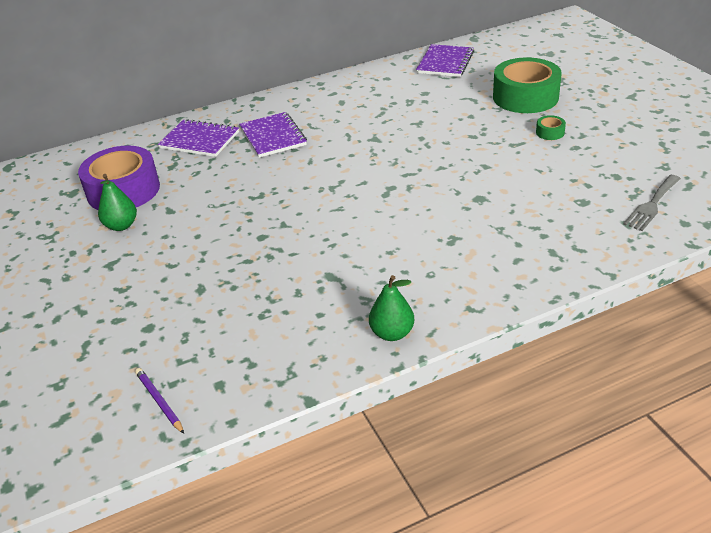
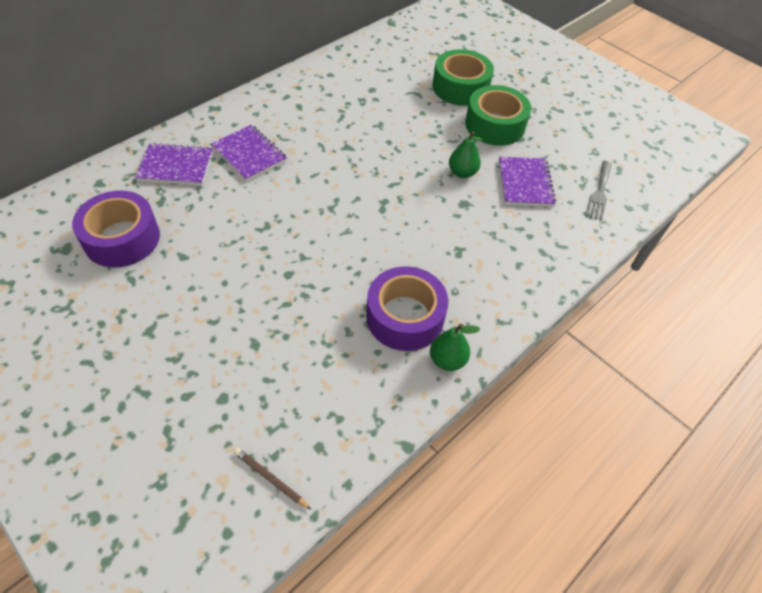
camera: 25 degrees left, 15 degrees up
green pear [98,174,137,231] -> green pear moved to [449,131,482,178]
purple pencil [135,368,184,434] -> brown pencil [234,448,311,509]
purple notebook [416,44,474,77] -> purple notebook moved to [499,157,556,206]
green tape [536,115,566,140] -> green tape [465,85,531,146], size x2.49
none -> purple tape [366,266,448,351]

